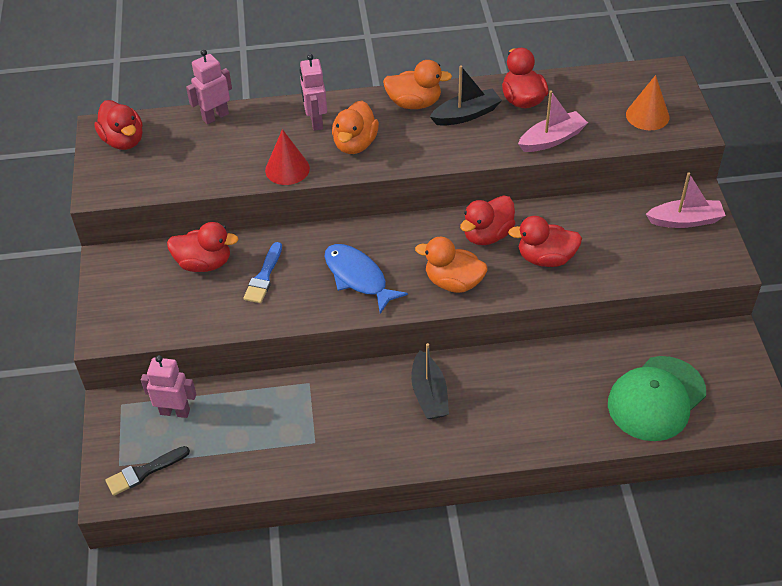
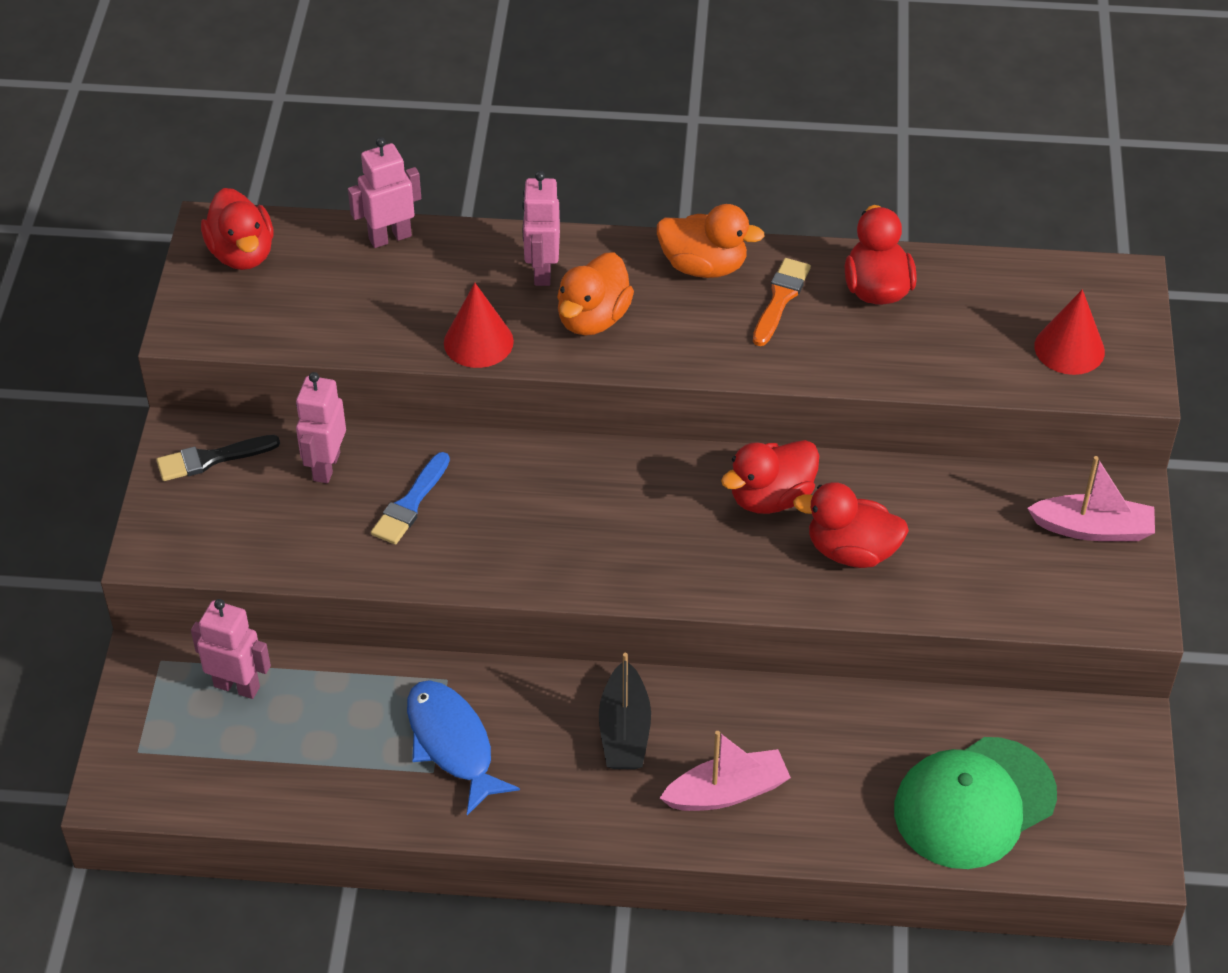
camera: 10 degrees right, 0 degrees up
black brush [105,446,190,496] -> black brush moved to [156,435,280,481]
red duck [167,222,239,272] -> pink robot [296,372,346,483]
blue fish [324,244,408,314] -> blue fish moved to [407,680,520,815]
orange duck [415,237,487,293] -> none
black boat [430,66,502,126] -> orange brush [753,258,811,346]
pink boat [518,90,588,152] -> pink boat moved to [660,731,791,811]
orange cone [626,75,669,130] -> red cone [1034,289,1105,375]

